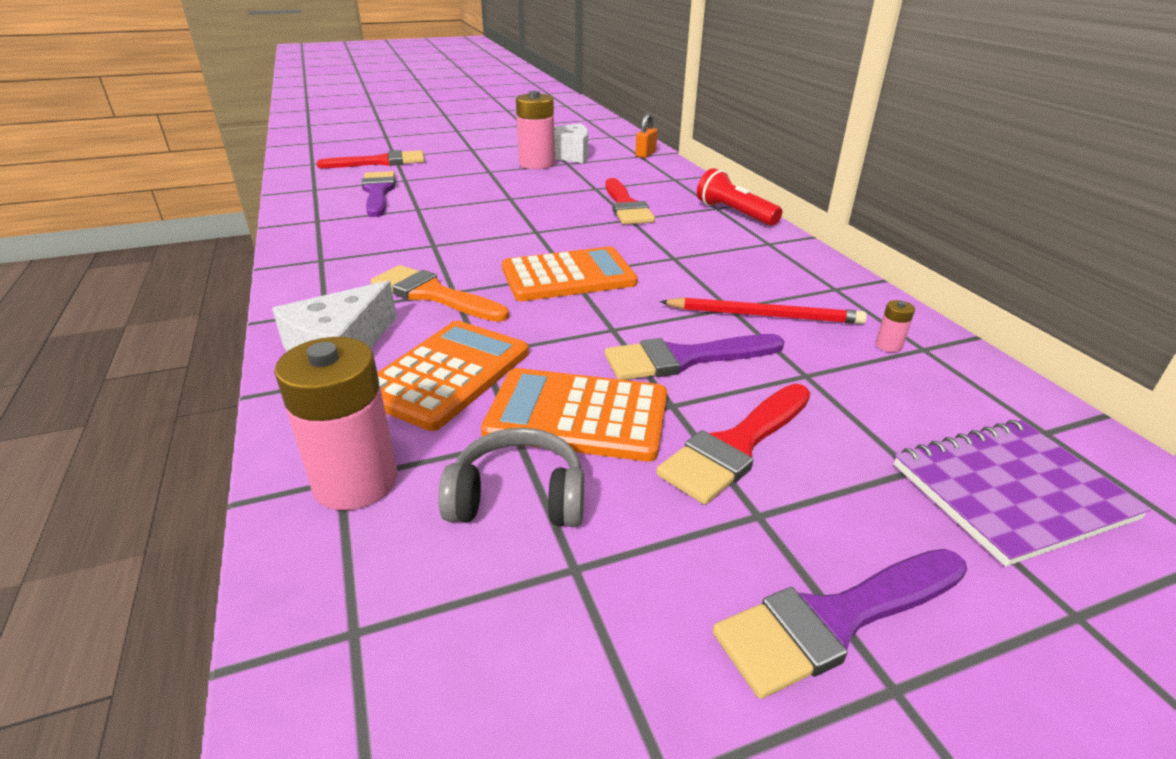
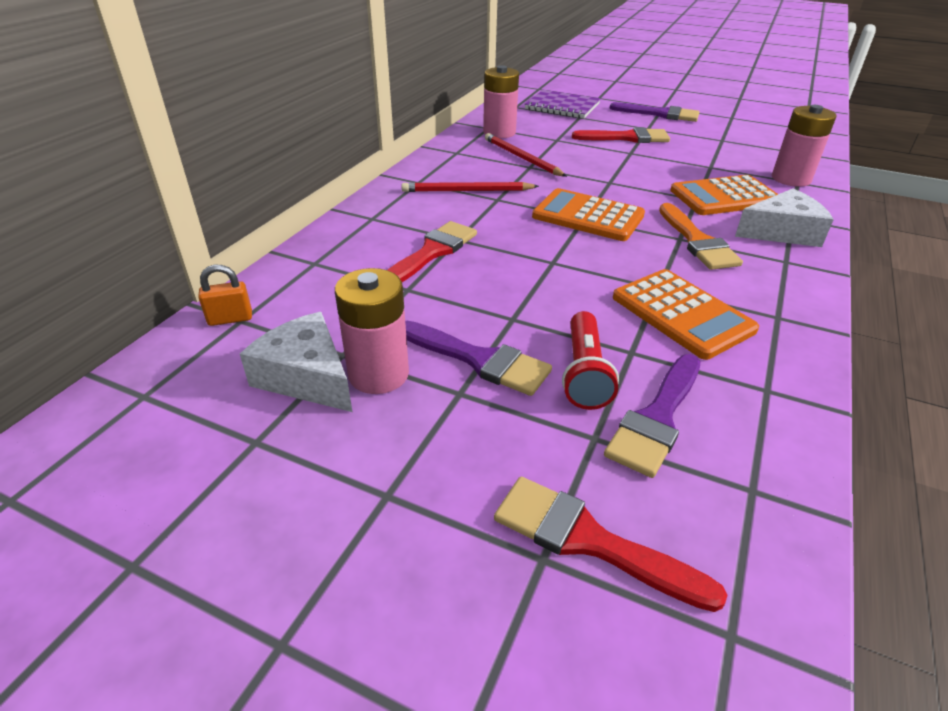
camera: 135 degrees left, 5 degrees up
grey headphones [438,428,584,527] -> none
orange calculator [481,368,667,462] -> orange calculator moved to [613,269,759,360]
purple brush [605,334,785,380] -> purple brush moved to [405,321,552,396]
red flashlight [697,168,782,226] -> red flashlight moved to [562,311,619,410]
pink battery [876,300,915,352] -> pink battery [483,65,519,138], size x2.42
none -> red pencil [401,182,539,192]

